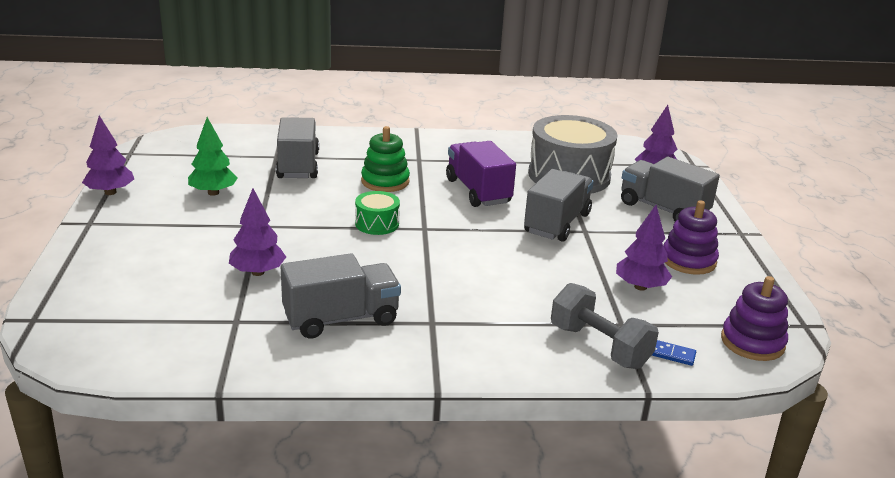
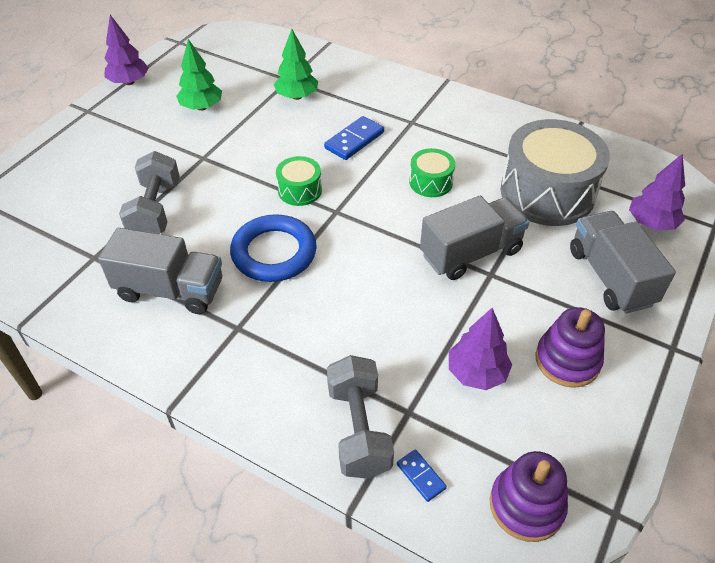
camera: 35 degrees right, 20 degrees up
purple tree [229,188,286,276] -> grey dumbbell [119,151,180,234]
grey truck [276,117,319,178] -> green tree [273,29,318,100]
green stacking toy [361,126,410,192] -> blue domino [324,116,384,160]
purple truck [446,141,516,207] -> green drum [409,148,455,197]
none -> blue ring [230,214,317,282]

